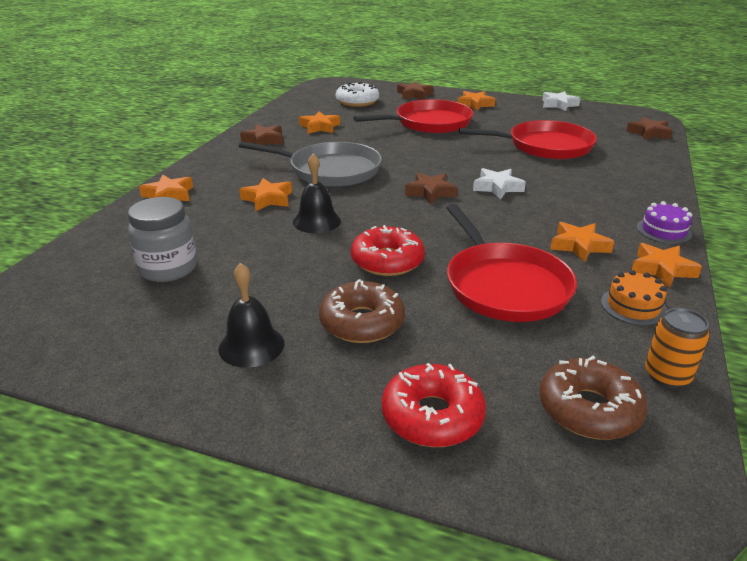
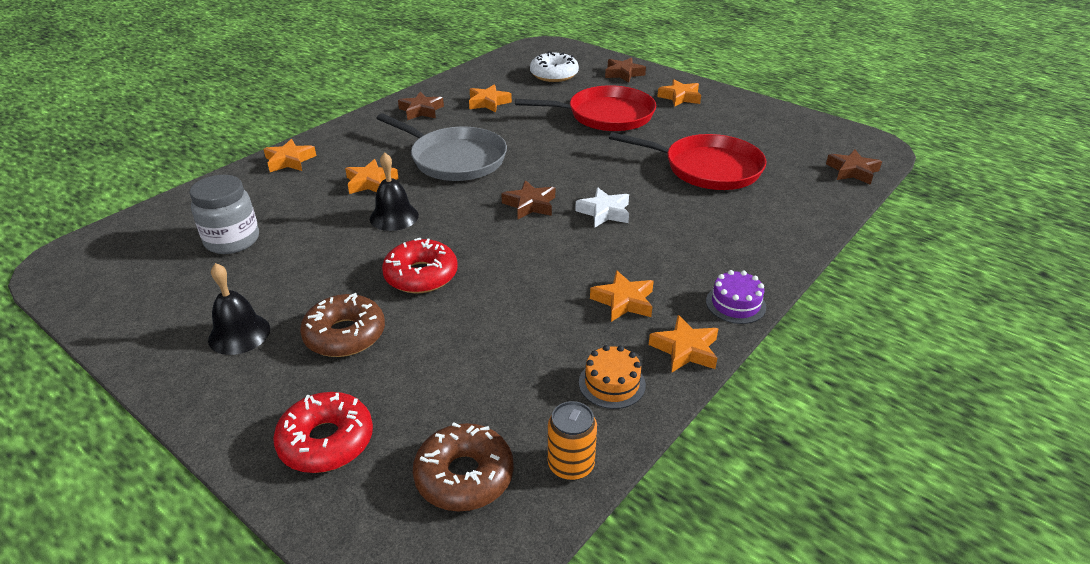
camera: 20 degrees right, 5 degrees up
red pan [447,204,577,322] -> none
white star [542,91,581,111] -> none

